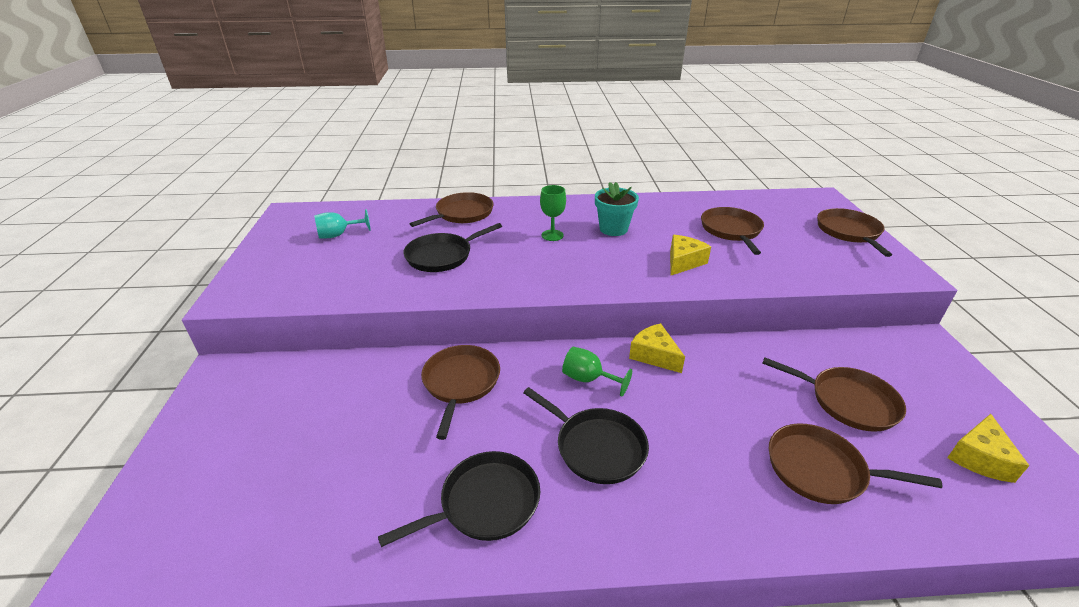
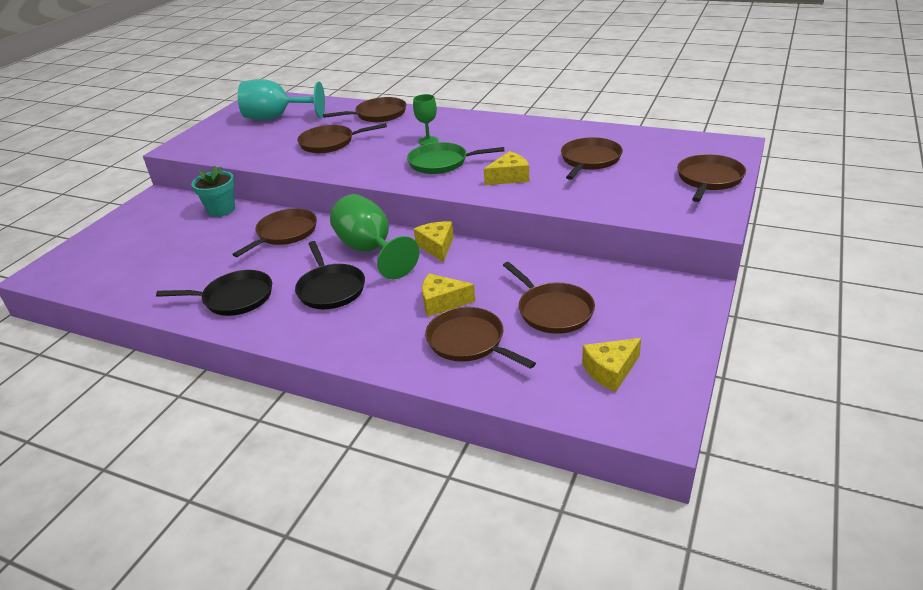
camera: 30 degrees right, 0 degrees up
turquoise goblet [314,209,371,238] -> turquoise goblet [238,79,325,120], size x1.90
black pan [403,223,502,272] -> brown pan [297,123,387,153]
green goblet [562,347,632,397] -> green goblet [330,194,420,279], size x1.90
turquoise flower pot [595,182,639,236] -> turquoise flower pot moved to [191,166,235,217]
none -> green pan [407,142,504,174]
none -> yellow cheese [422,274,475,317]

